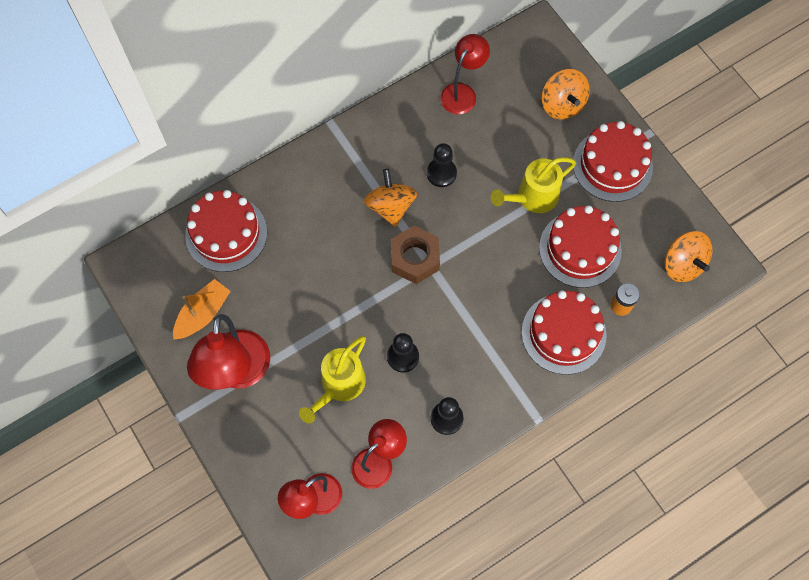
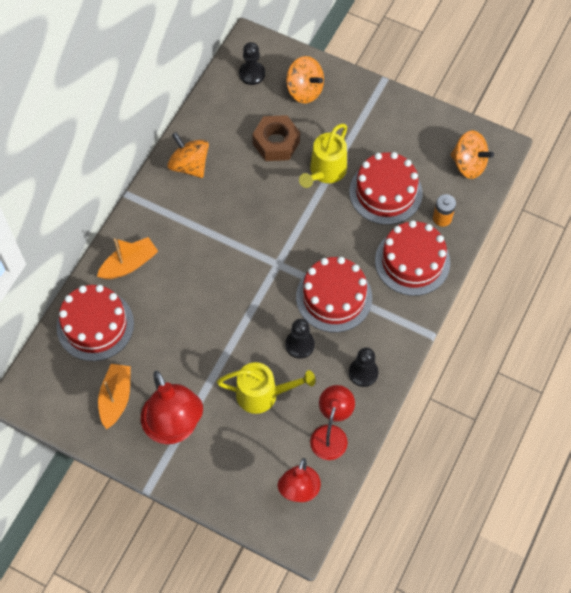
camera: 30 degrees left, 5 degrees down
yellow watering can [299,336,366,423] -> yellow watering can turned 90 degrees counterclockwise [217,362,316,414]
orange spinning top [364,169,417,227] -> orange spinning top moved to [167,132,209,178]
brown nut [391,226,440,284] -> brown nut moved to [252,115,300,161]
black pawn [427,143,457,187] -> black pawn moved to [239,42,265,85]
red lamp [440,34,490,114] -> none
red cake [573,121,653,202] -> red cake moved to [296,257,372,332]
none -> orange boat [97,237,158,279]

